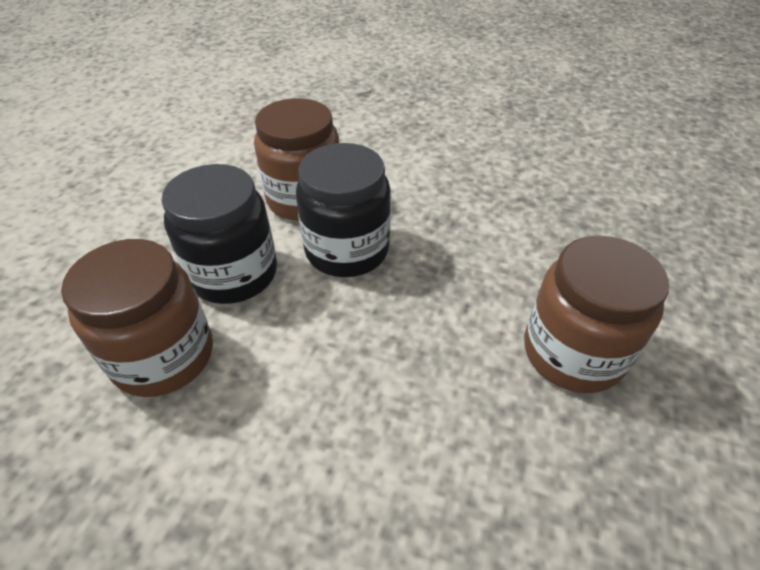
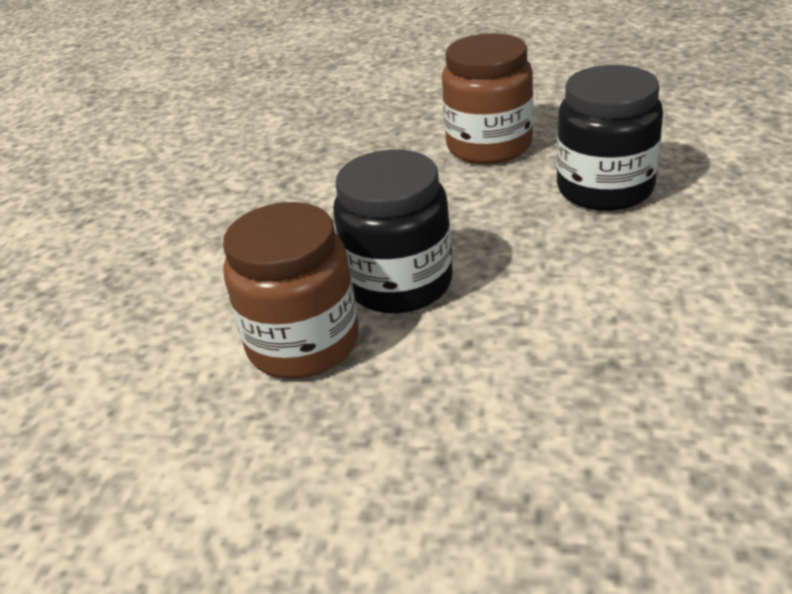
camera: 95 degrees left, 10 degrees down
brown jar [61,239,213,397] -> none
black jar [161,164,277,304] -> black jar moved to [557,65,663,211]

